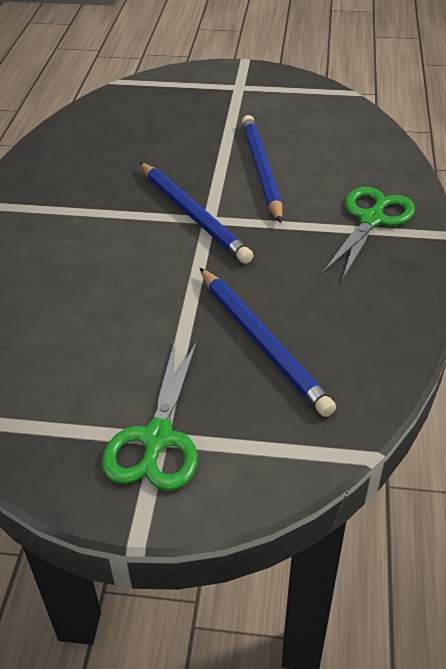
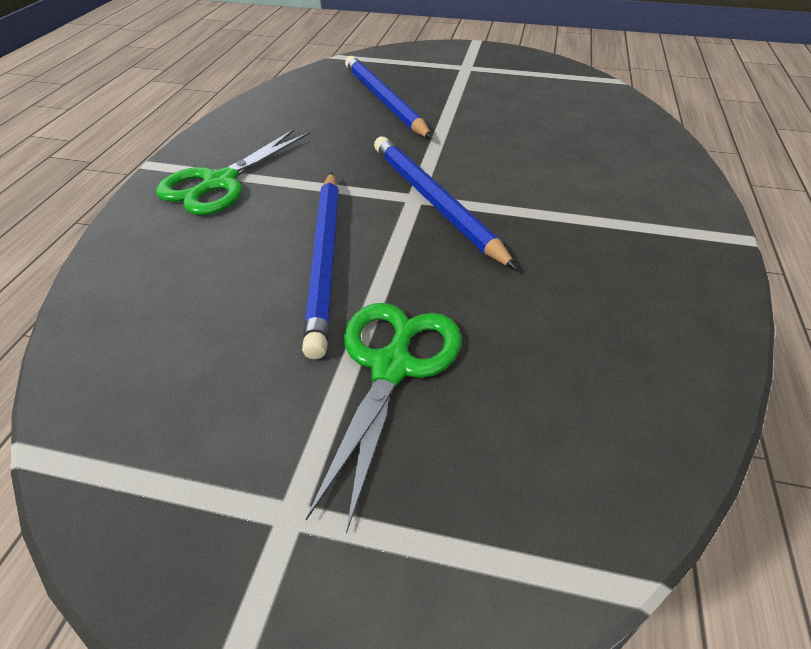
camera: 175 degrees left, 0 degrees up
green scissors [102,340,198,491] -> green scissors moved to [306,303,462,534]

